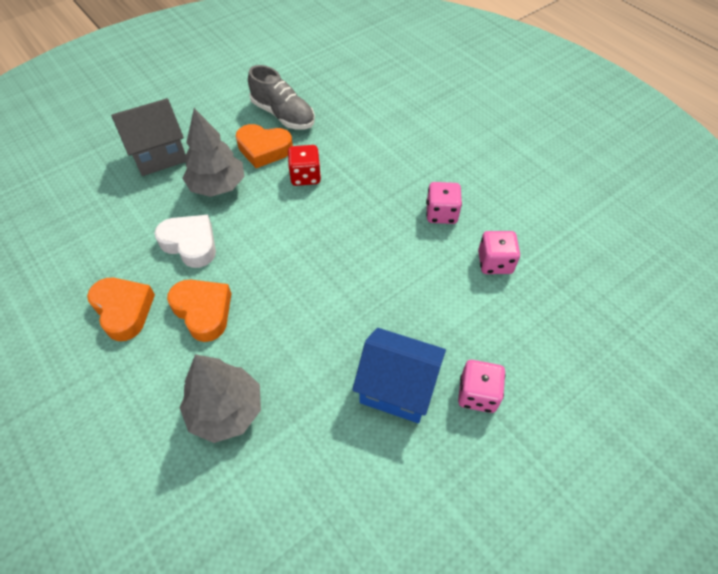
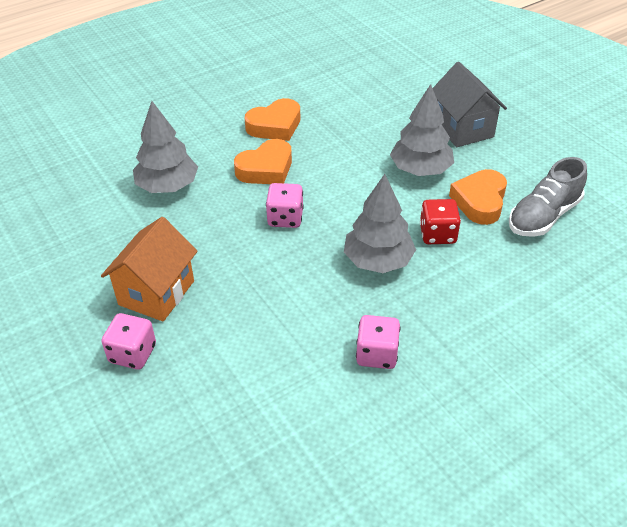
camera: 95 degrees right, 10 degrees down
white heart [154,215,216,268] -> none
blue house [352,328,446,423] -> orange house [101,217,198,321]
pink dice [478,231,520,274] -> pink dice moved to [266,183,304,228]
none -> grey tree [344,174,416,273]

